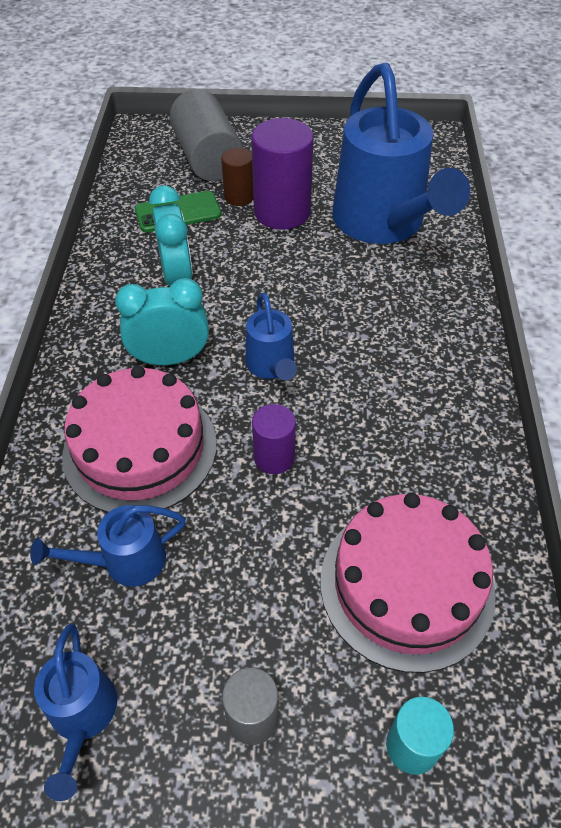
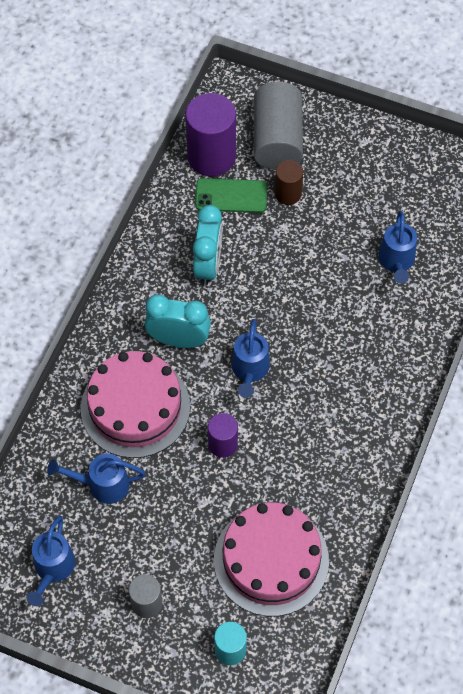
camera: 20 degrees right, 10 degrees up
purple cylinder [251,118,314,230] -> purple cylinder moved to [185,93,236,176]
blue watering can [332,62,470,244] -> blue watering can [378,211,417,284], size x0.45

